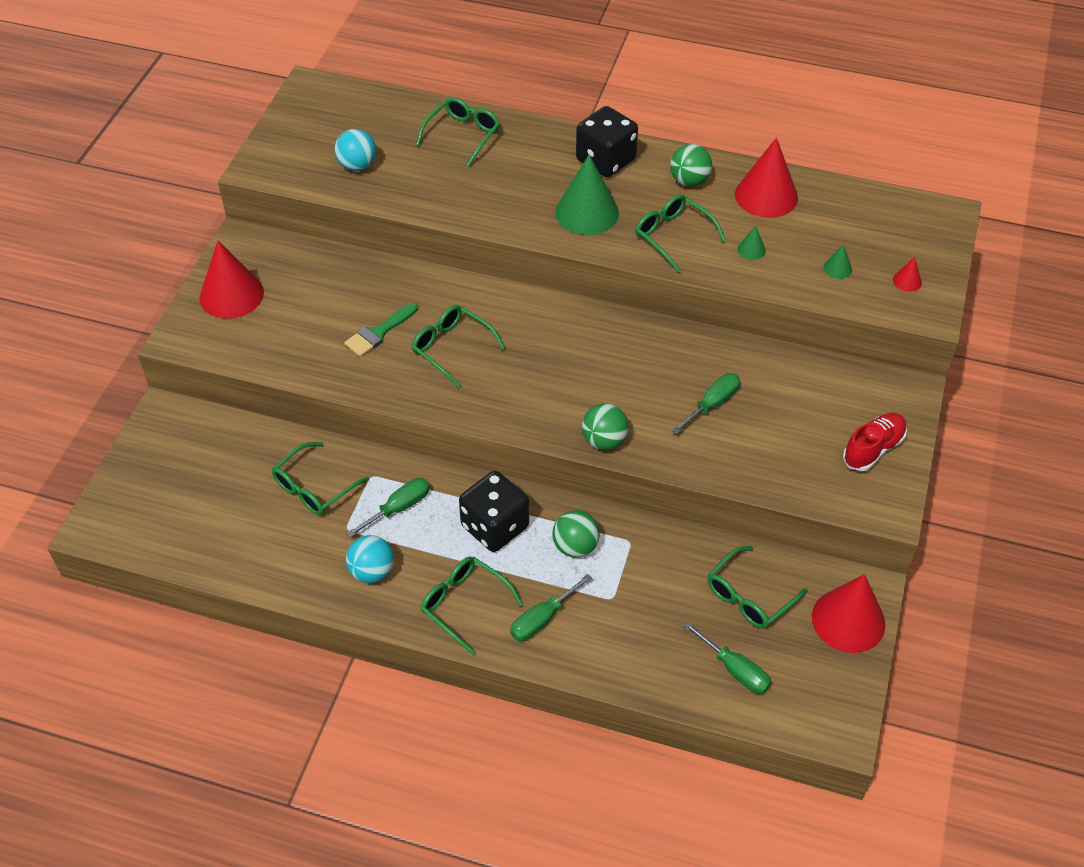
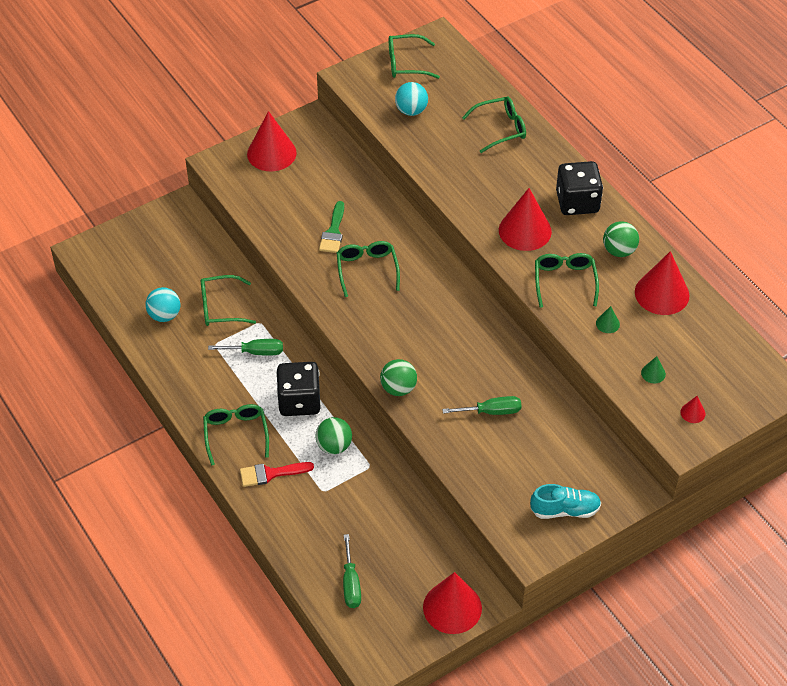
camera: 40 degrees right, 0 degrees up
green brush [344,303,418,357] -> green brush turned 75 degrees counterclockwise [319,201,344,253]
turquoise ball [346,535,394,583] -> turquoise ball moved to [145,287,180,322]
green screwdriver [510,574,592,641] -> red brush [240,462,314,487]
green cone [555,154,619,235] -> red cone [499,188,552,251]
green glasses [707,546,807,629] -> green glasses moved to [389,34,440,79]
red shoe [843,413,907,471] -> turquoise shoe [530,484,601,519]

